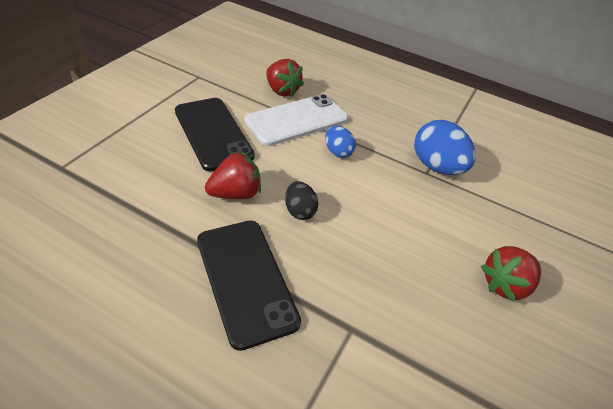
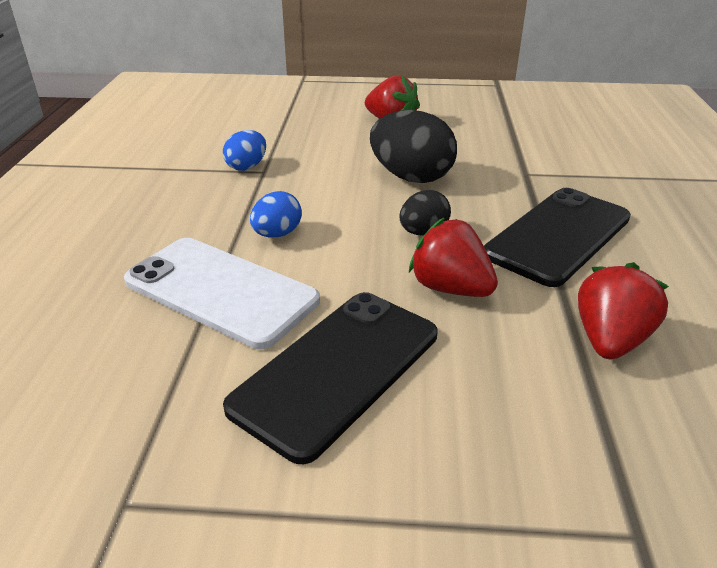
camera: 110 degrees left, 10 degrees down
red strawberry [266,59,304,97] -> red strawberry moved to [578,262,669,359]
blue egg [414,120,476,175] -> blue egg [223,130,266,171], size x0.56
none -> black egg [370,110,457,183]

